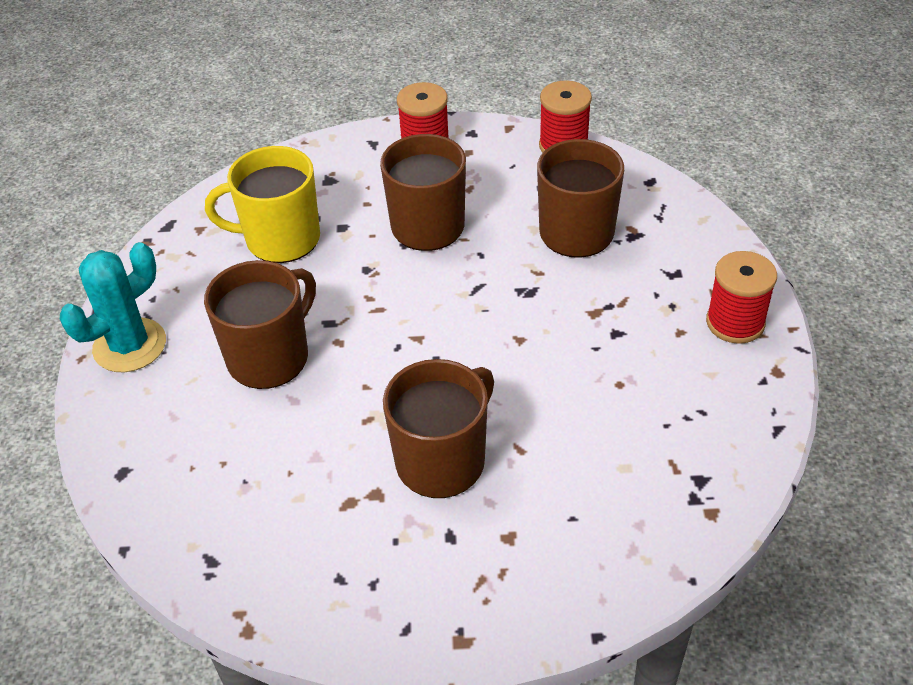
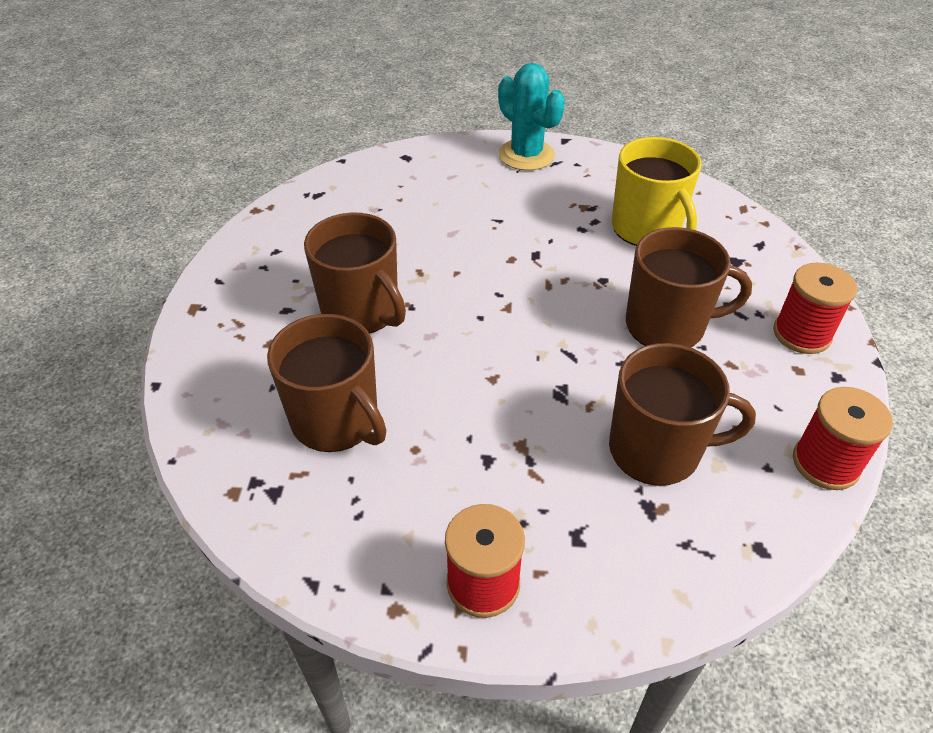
camera: 95 degrees right, 0 degrees up
brown mug [204,260,316,389] -> brown mug moved to [267,314,386,452]
yellow mug [205,146,320,263] -> yellow mug turned 150 degrees clockwise [612,137,702,246]

